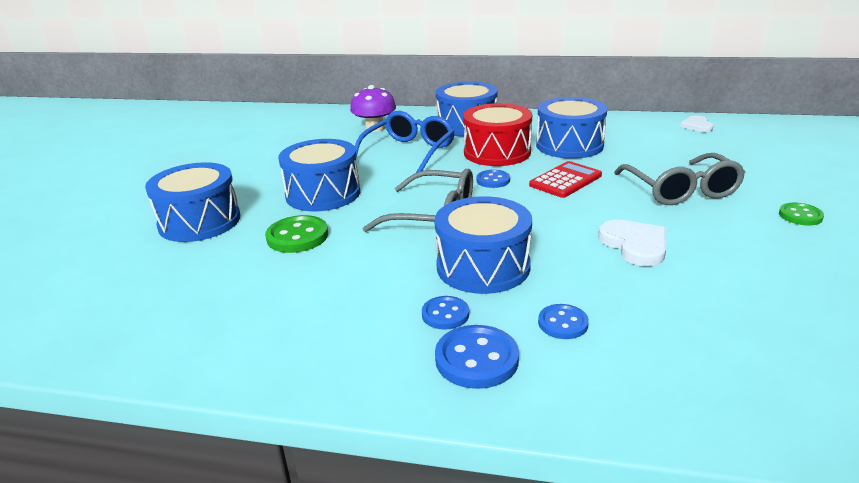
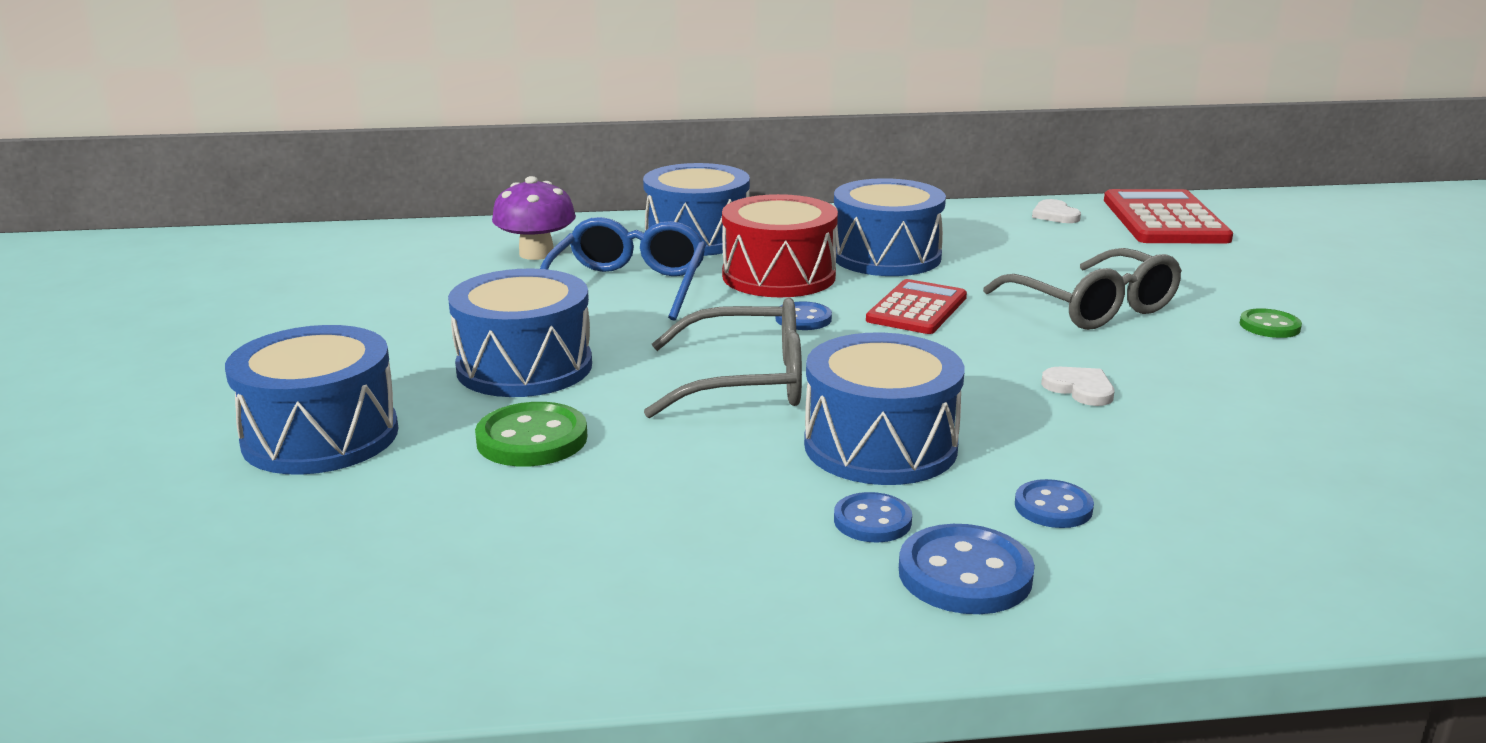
camera: 20 degrees left, 5 degrees down
white heart [598,219,666,266] -> white heart [1041,367,1115,406], size x0.64
none -> red calculator [1104,189,1233,243]

